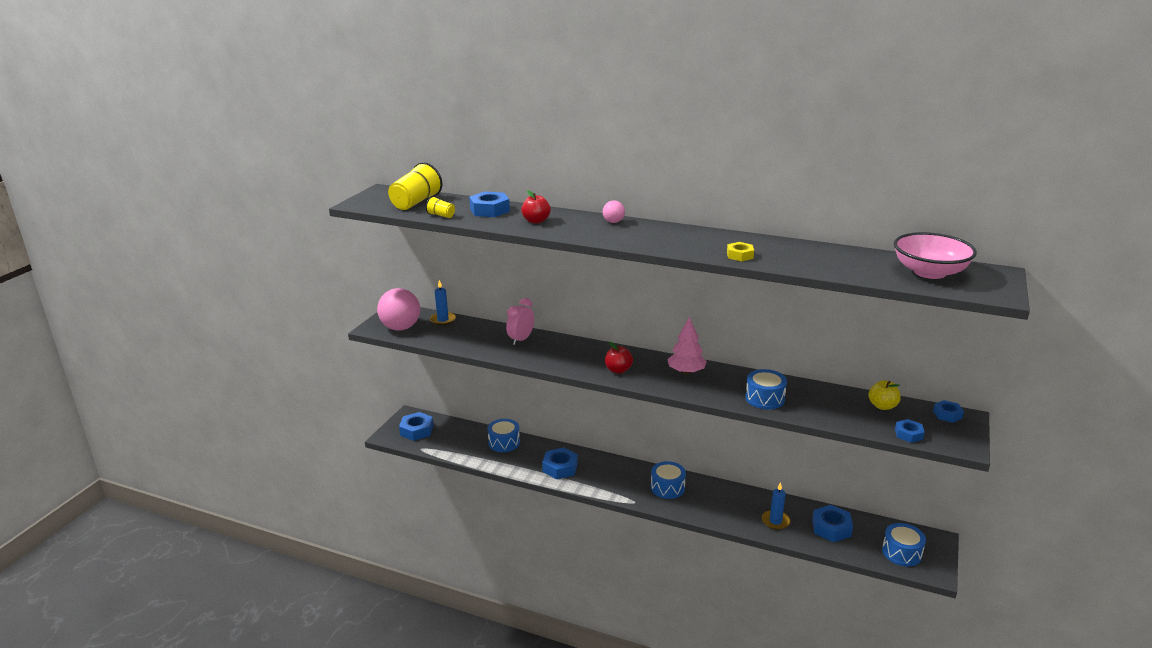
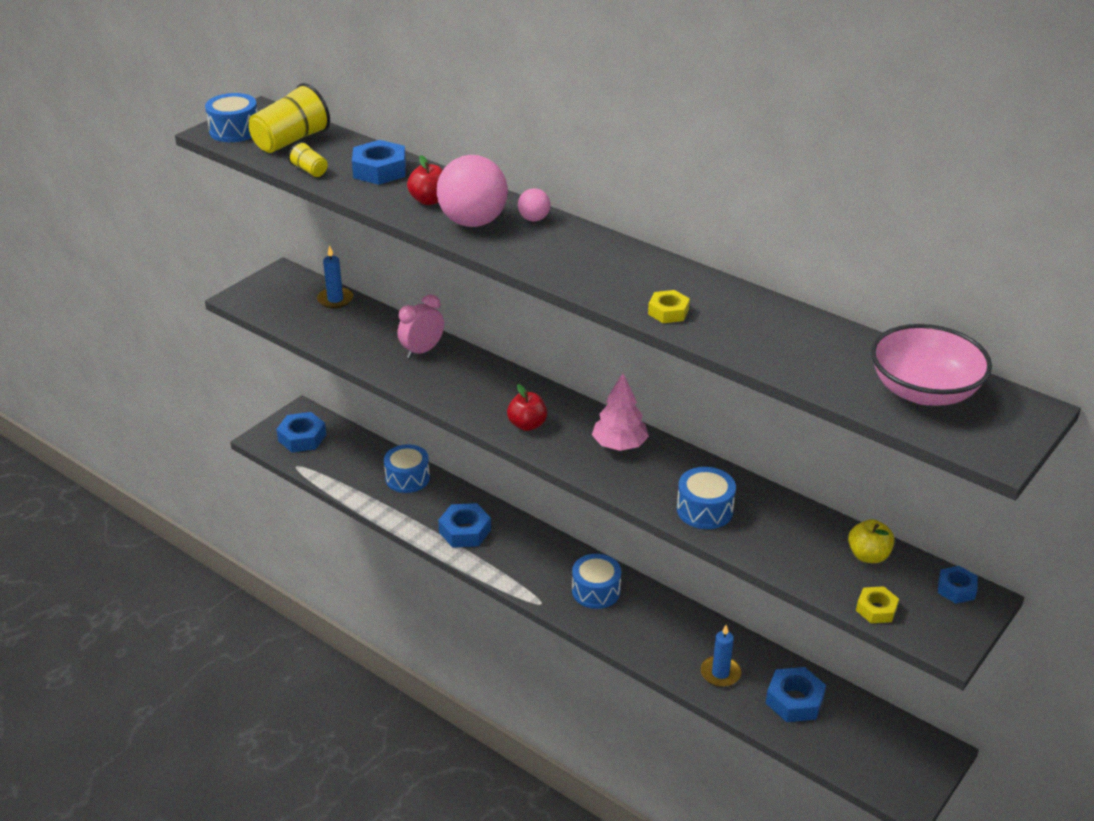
camera: 15 degrees right, 10 degrees up
pink ball [377,288,420,331] -> pink ball moved to [437,155,508,227]
blue drum [882,523,926,566] -> blue drum moved to [205,93,258,142]
blue nut [895,419,925,443] -> yellow nut [856,586,899,623]

